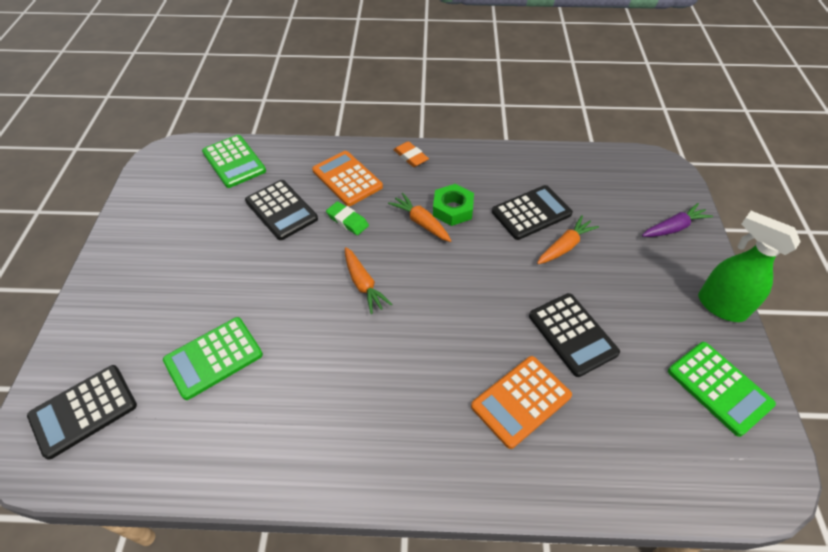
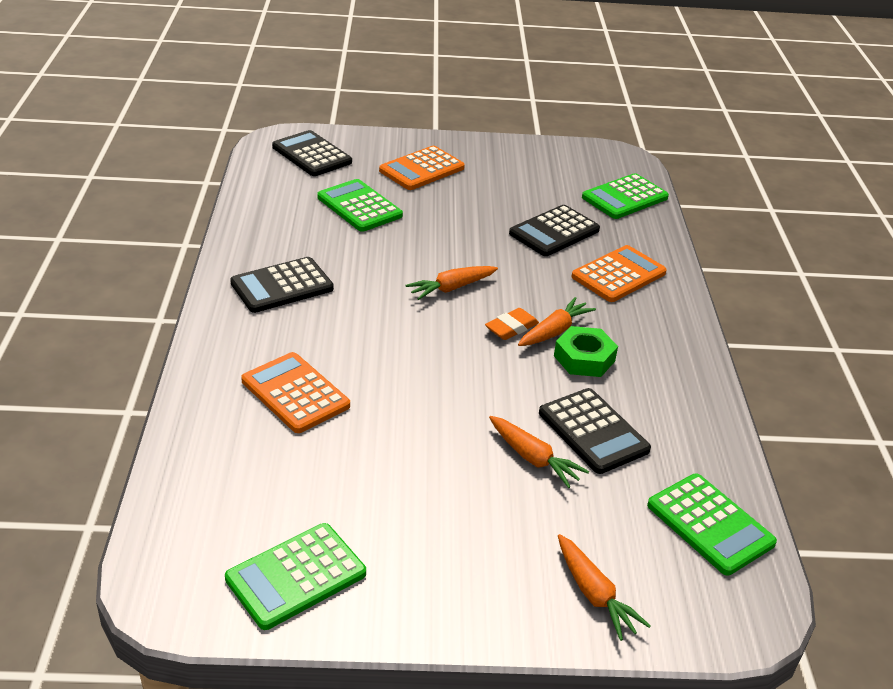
camera: 85 degrees right, 15 degrees down
green eraser [326,201,369,235] -> none
orange eraser [394,141,429,167] -> orange eraser moved to [485,308,539,340]
black calculator [529,293,620,377] -> black calculator moved to [230,257,334,313]
purple carrot [642,203,713,237] -> orange carrot [558,534,651,641]
green spray bottle [698,211,801,322] -> none
none -> orange calculator [379,146,465,190]
none -> green calculator [647,474,777,576]

